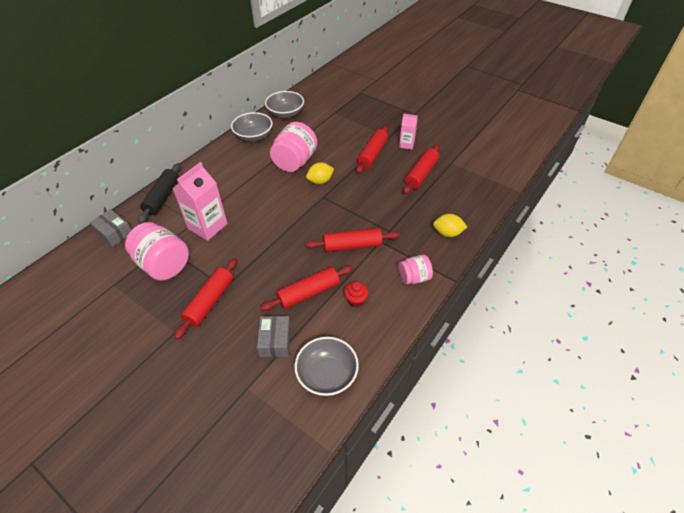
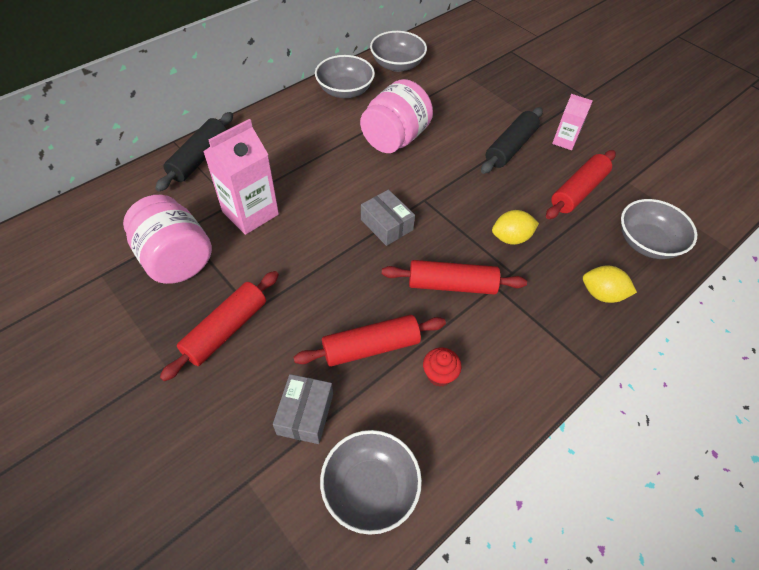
camera: 10 degrees right, 5 degrees up
grey box [90,209,131,247] -> grey box moved to [361,190,415,246]
yellow lemon [306,162,334,184] -> yellow lemon moved to [492,210,539,245]
red rolling pin [356,126,389,174] -> black rolling pin [481,107,543,174]
pink jar [399,255,433,284] -> none
none -> grey bowl [621,199,697,259]

